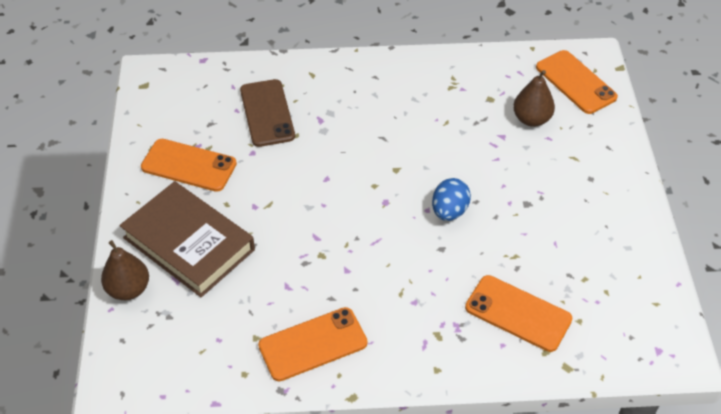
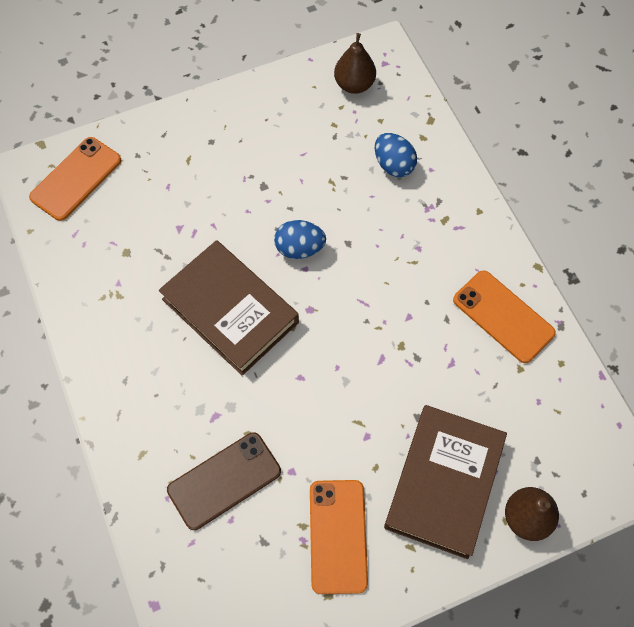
camera: 110 degrees left, 15 degrees up
orange phone [465,275,573,352] -> blue egg [375,133,417,177]
brown pear [513,70,555,127] -> brown pear moved to [334,33,376,94]
none -> brown book [159,240,299,376]

